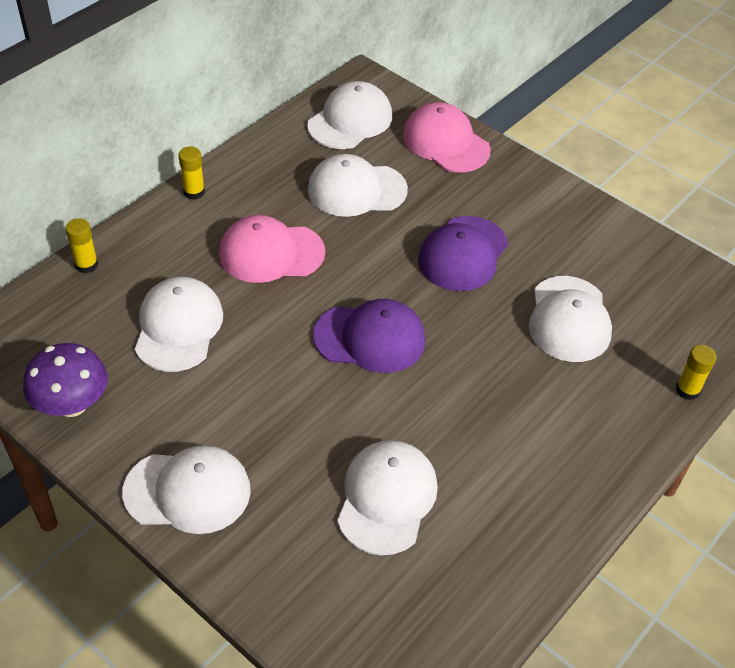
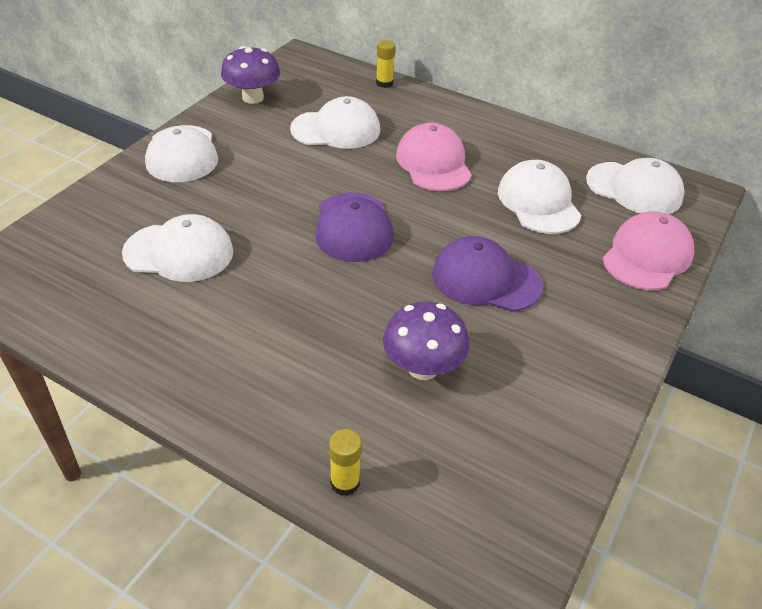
camera: 80 degrees right, 5 degrees down
yellow glue stick [179,146,205,199] -> none
white cap [529,276,612,362] -> purple mushroom [383,302,470,380]

